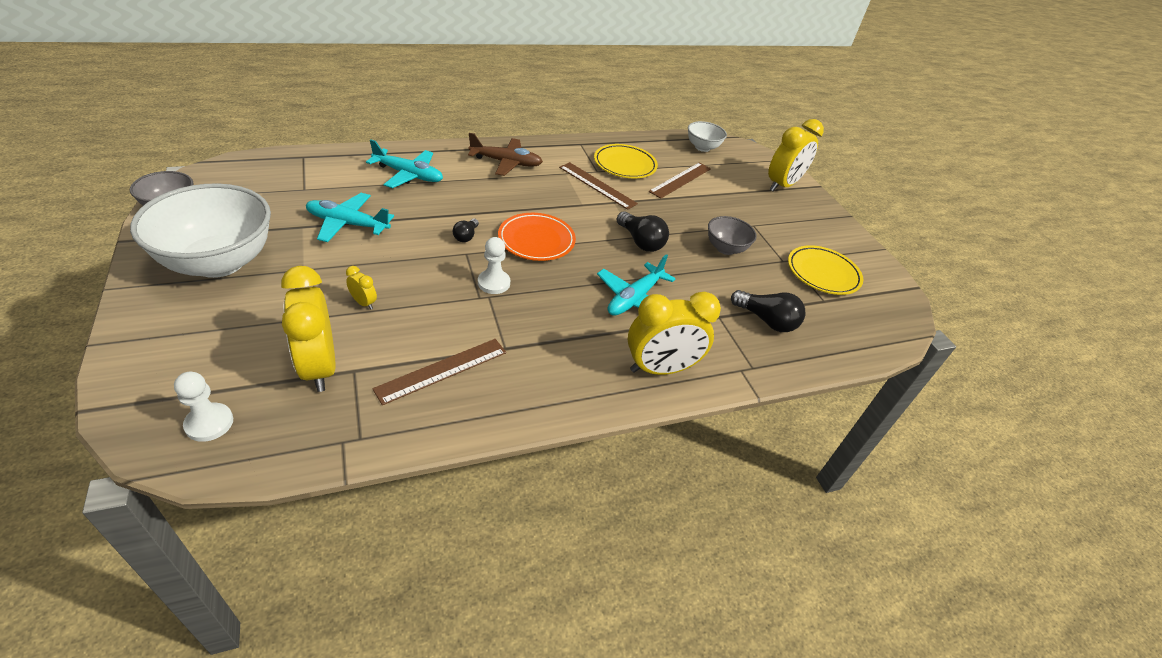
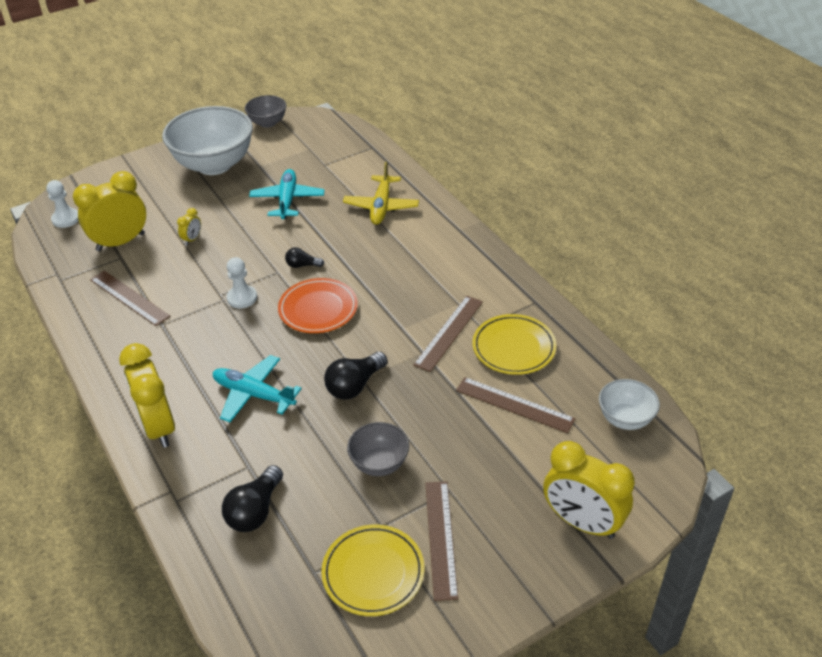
camera: 85 degrees right, 0 degrees up
turquoise plane [366,139,443,188] -> yellow plane [343,162,419,225]
brown plane [468,133,543,176] -> none
none -> brown ruler [425,481,458,601]

